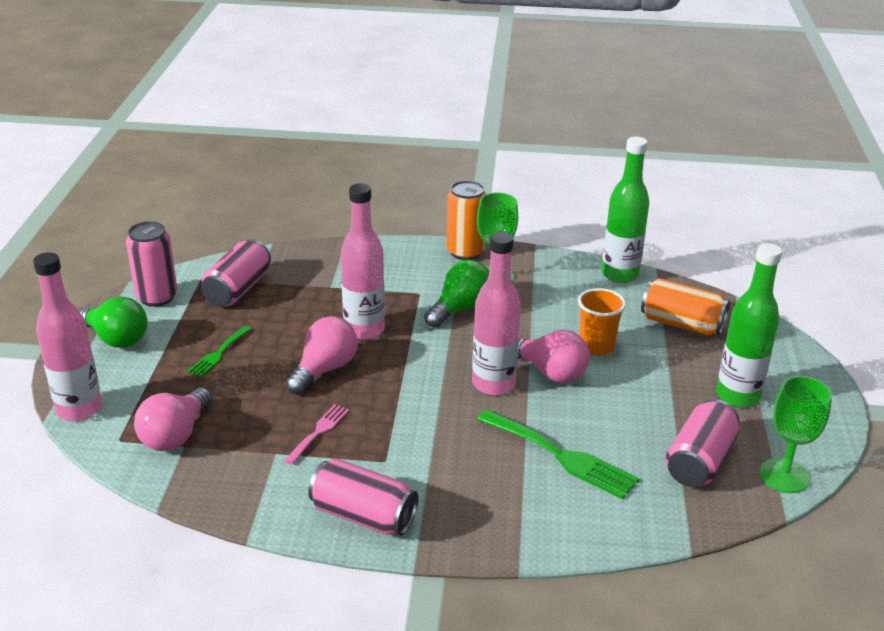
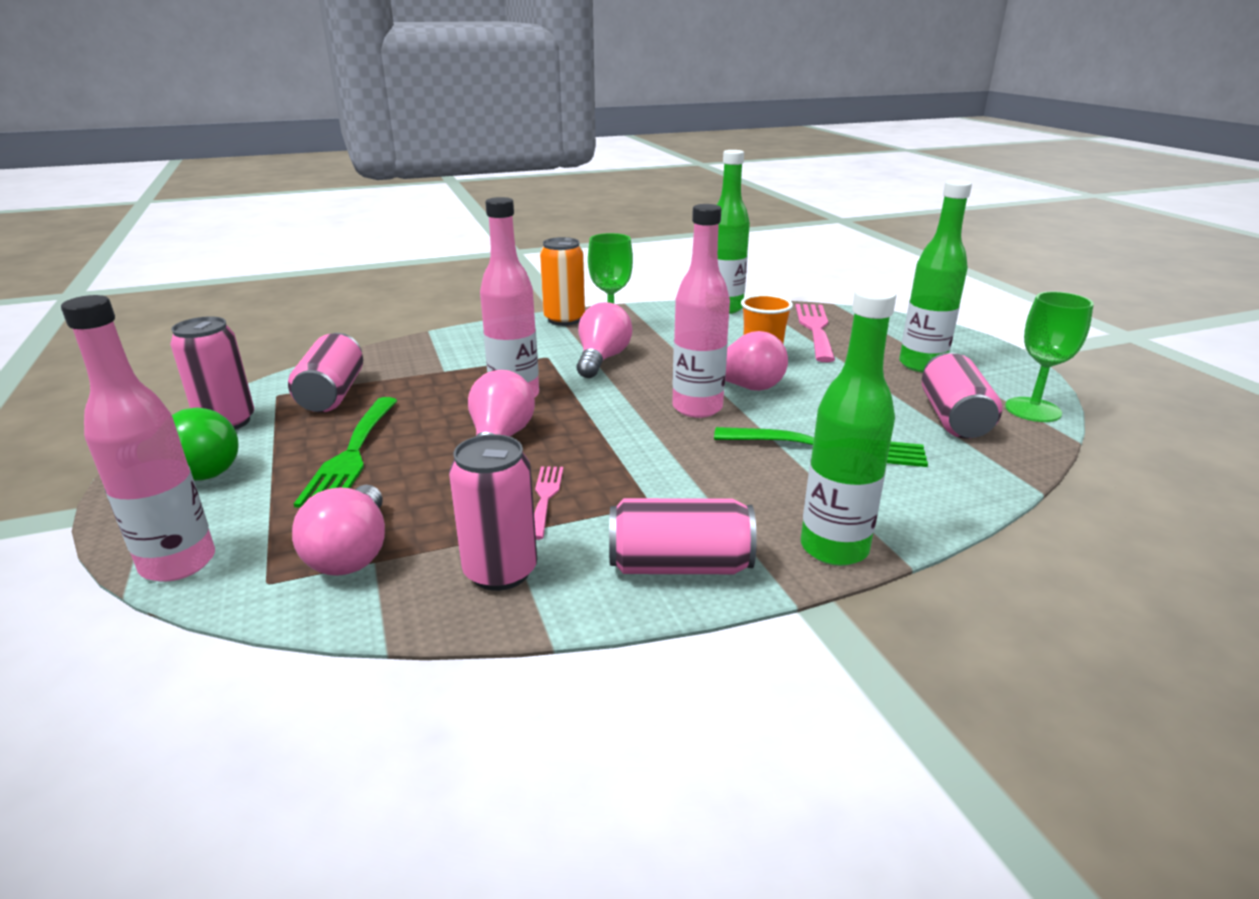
camera: 25 degrees left, 5 degrees down
green fork [187,326,251,377] -> green fork [294,397,398,508], size x1.79
green light bulb [424,260,489,328] -> pink light bulb [577,302,632,378]
orange can [641,278,730,335] -> pink fork [796,304,835,362]
none -> pink can [449,434,537,591]
none -> green bottle [801,286,896,566]

